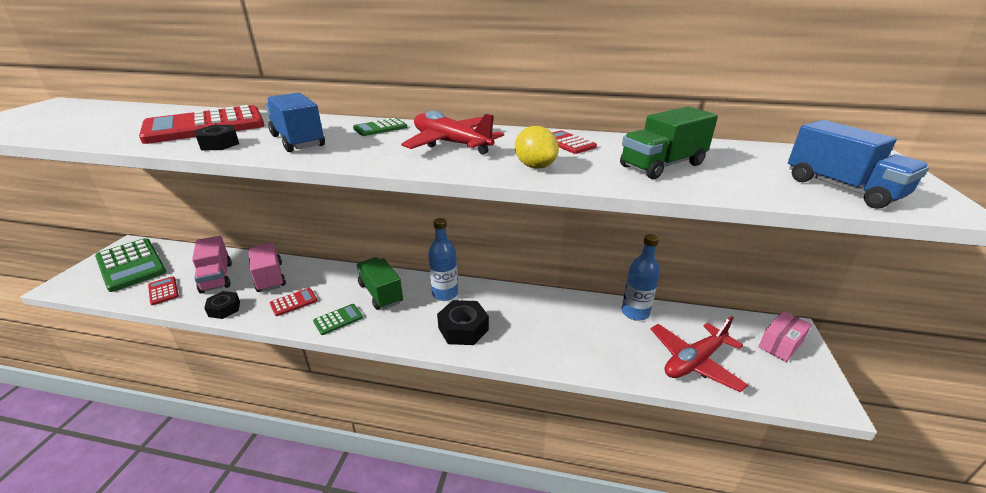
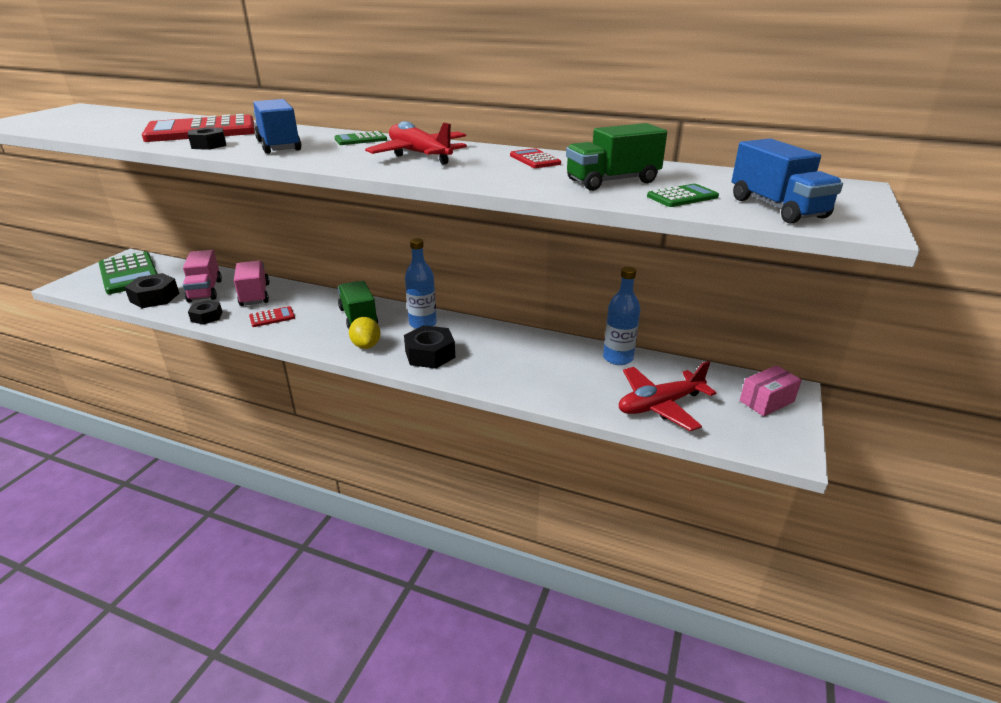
camera: 10 degrees right, 0 degrees up
red calculator [148,276,179,305] -> black nut [124,273,180,308]
green calculator [313,304,363,335] -> green calculator moved to [647,184,719,207]
yellow lemon [515,126,559,169] -> yellow lemon moved to [349,317,381,349]

